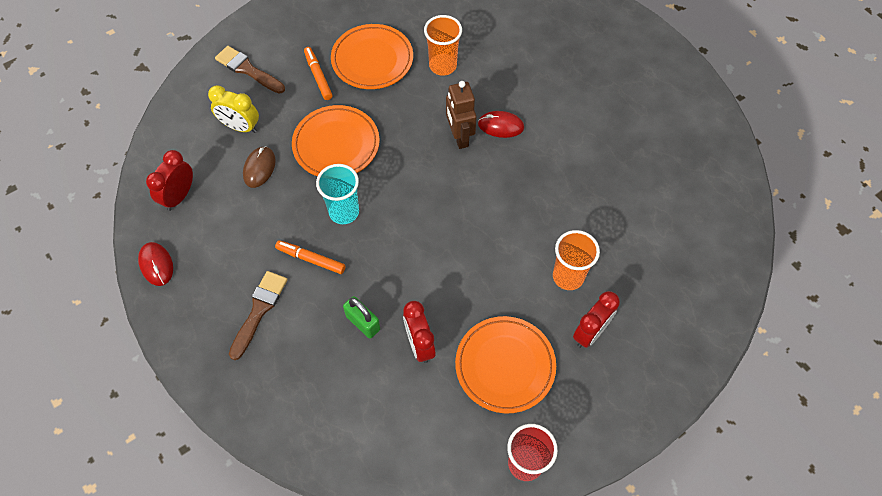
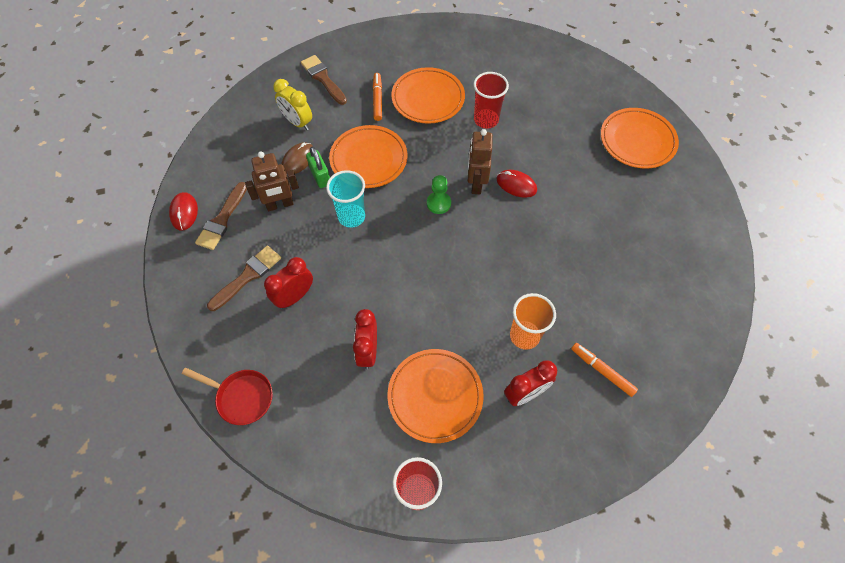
camera: 20 degrees right, 0 degrees up
red clock [146,150,193,211] -> red clock moved to [264,257,313,309]
orange marker [275,240,345,274] -> orange marker moved to [571,343,638,397]
green padlock [343,296,380,339] -> green padlock moved to [306,146,330,188]
orange cup [424,15,462,76] -> red cup [473,72,509,129]
none -> red pan [182,368,273,425]
none -> brown brush [195,182,247,250]
none -> brown robot [245,151,299,211]
none -> green pawn [427,175,451,214]
none -> orange plate [601,108,679,168]

